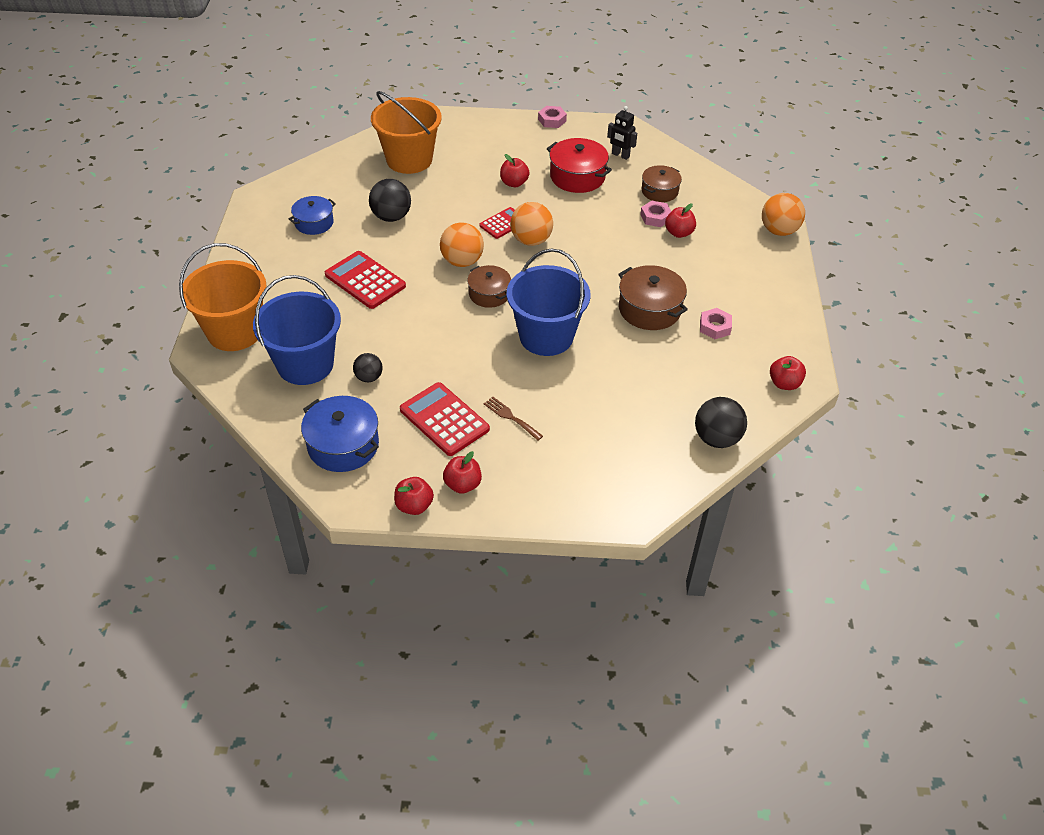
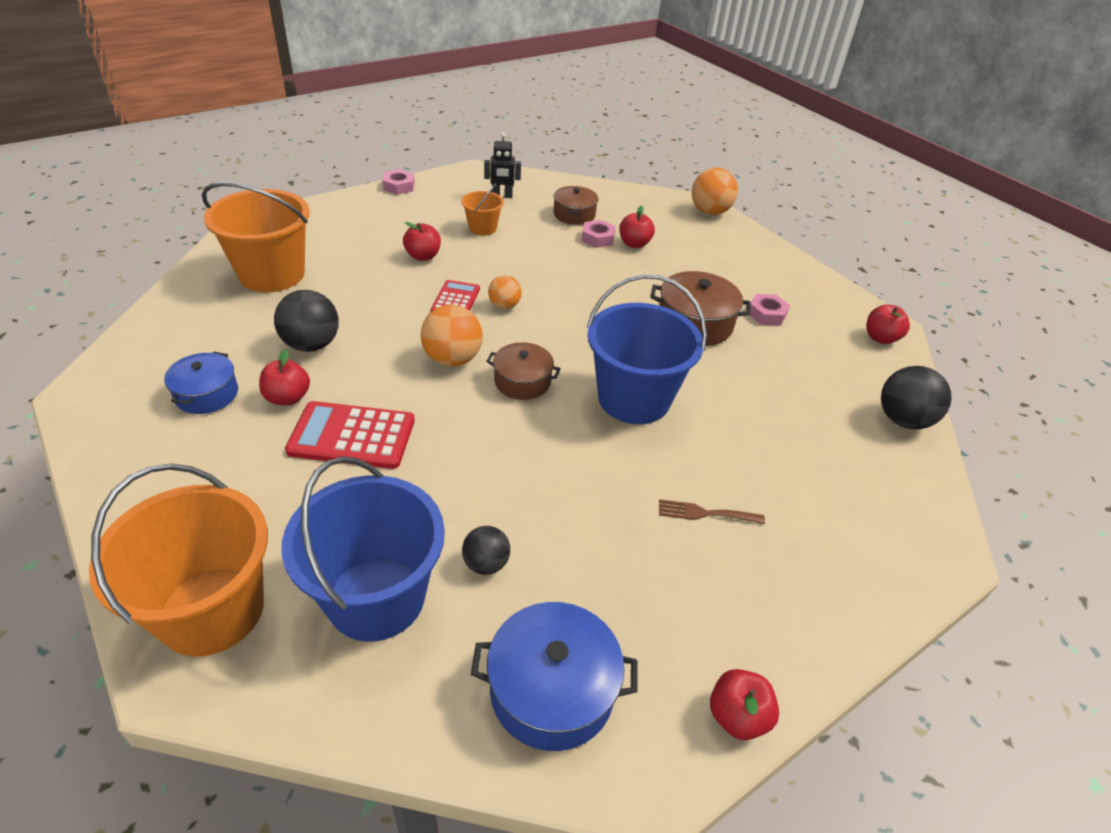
camera: 40 degrees left, 5 degrees down
red calculator [400,382,490,456] -> none
red apple [443,451,482,494] -> red apple moved to [259,349,310,406]
orange ball [510,202,553,246] -> orange ball [488,275,522,309], size x0.60
red pot [547,138,612,193] -> orange bucket [461,183,504,236]

